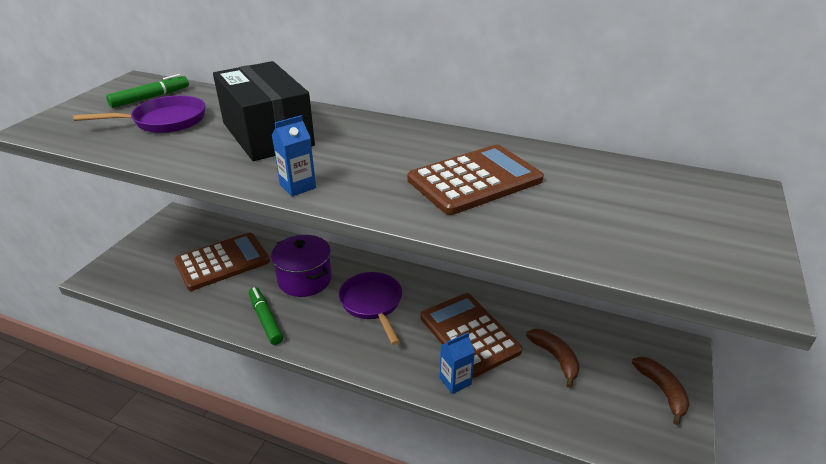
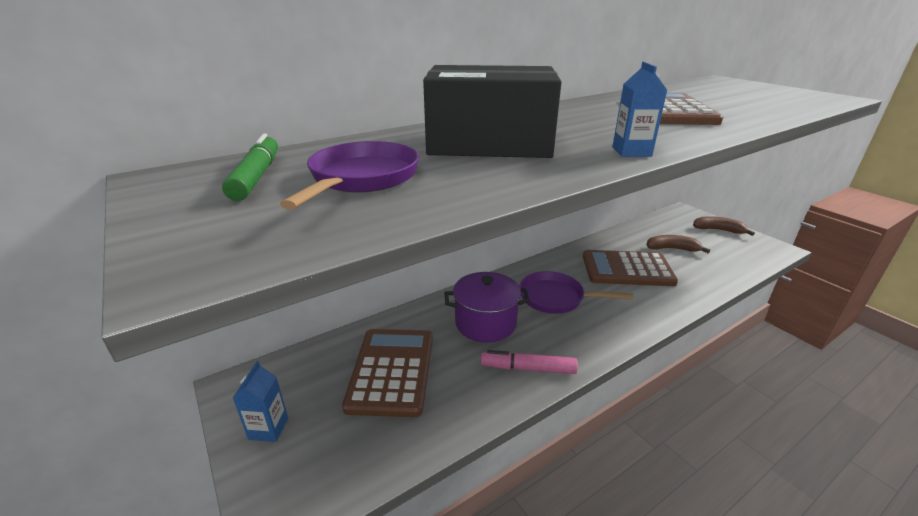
camera: 55 degrees left, 5 degrees down
green marker [249,287,283,345] -> pink marker [481,350,578,374]
blue carton [440,332,475,394] -> blue carton moved to [233,361,288,442]

